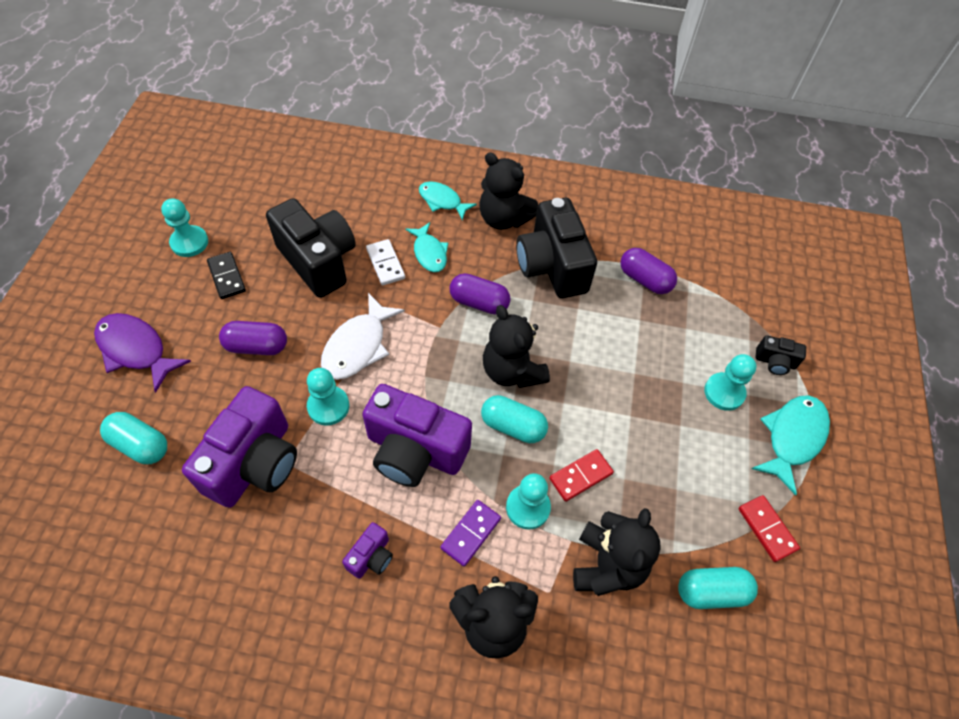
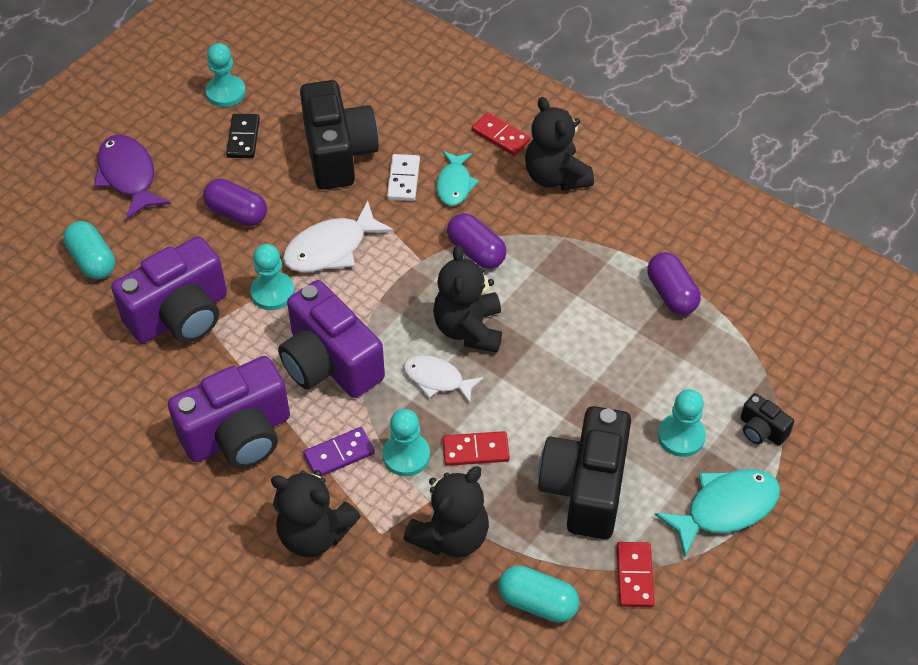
camera: 30 degrees right, 5 degrees down
purple camera [342,522,393,579] -> purple camera [168,356,290,468], size x2.22
turquoise fish [419,181,477,220] -> red domino [472,112,530,156]
turquoise capsule [481,395,548,443] -> white fish [403,355,484,403]
black camera [516,198,597,298] -> black camera moved to [538,406,631,539]

